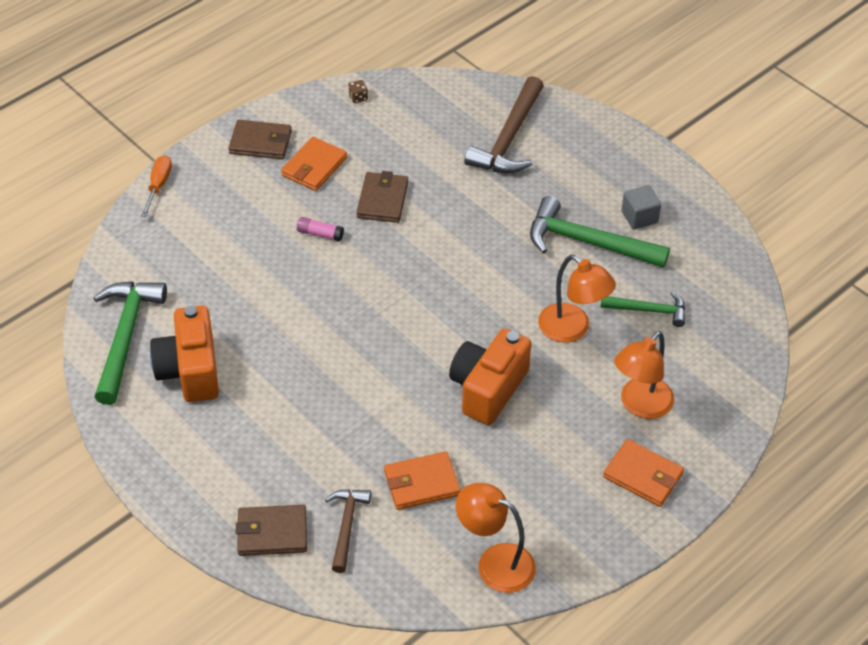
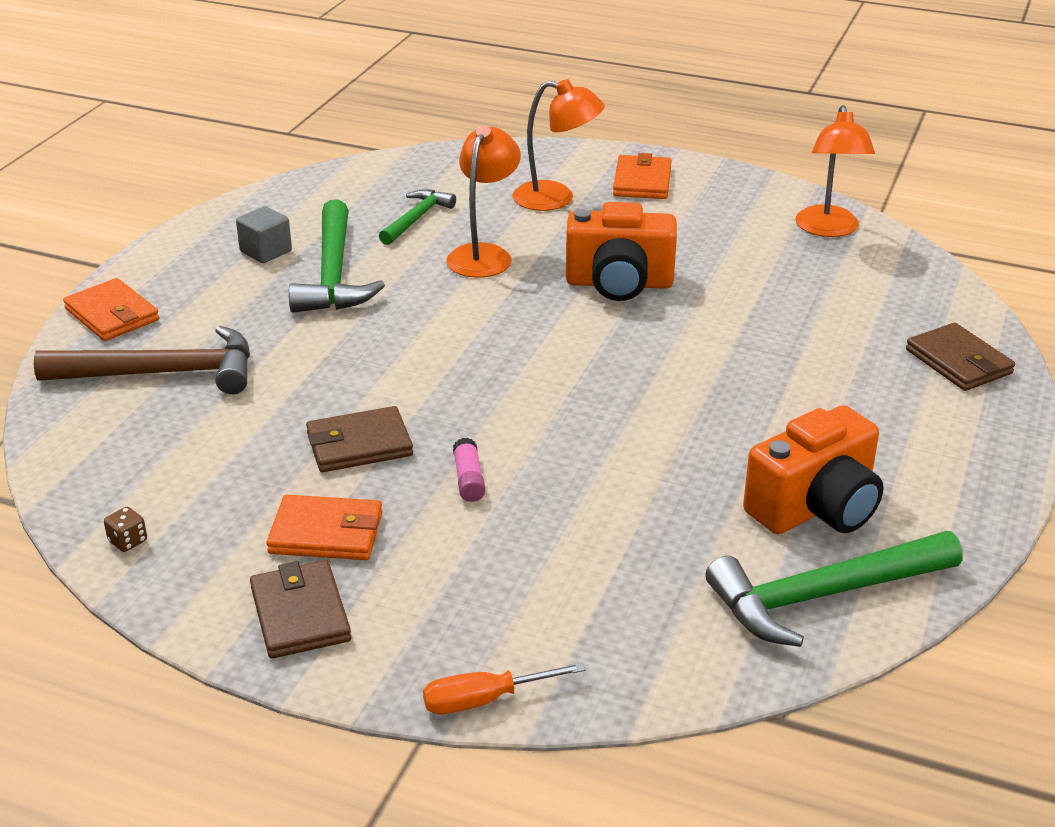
camera: 115 degrees left, 15 degrees down
brown hammer [325,489,371,573] -> none
orange wallet [384,451,461,510] -> orange wallet moved to [63,278,159,341]
green hammer [600,291,685,327] -> green hammer turned 45 degrees clockwise [379,189,456,245]

